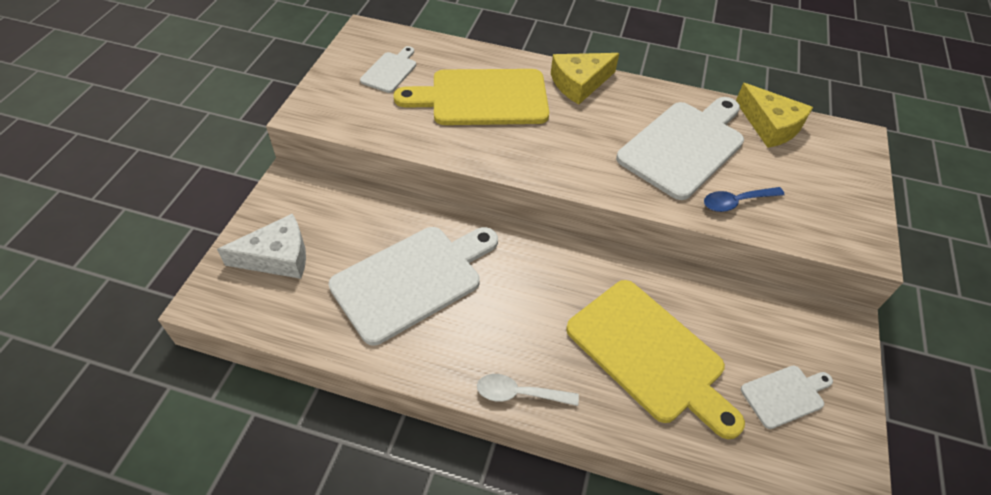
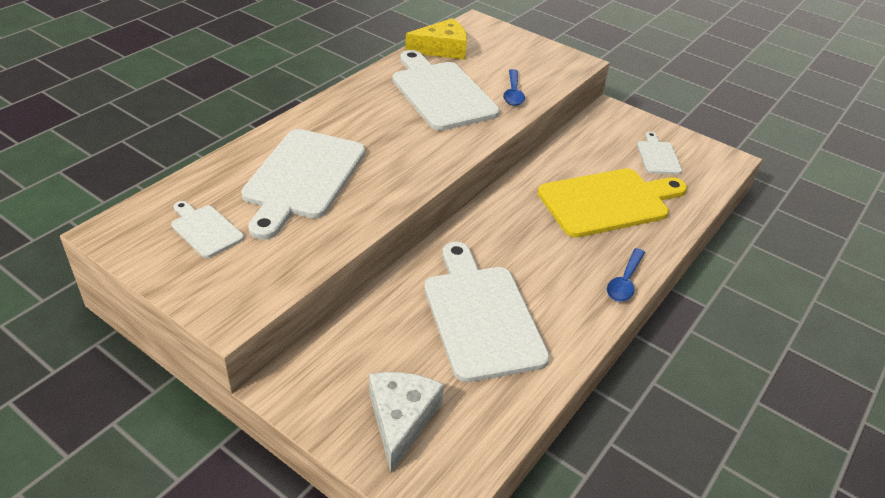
camera: 70 degrees left, 10 degrees down
yellow cutting board [393,69,549,125] -> white cutting board [241,129,365,240]
white spoon [477,374,579,406] -> blue spoon [607,248,645,302]
yellow cheese [551,53,619,104] -> none

